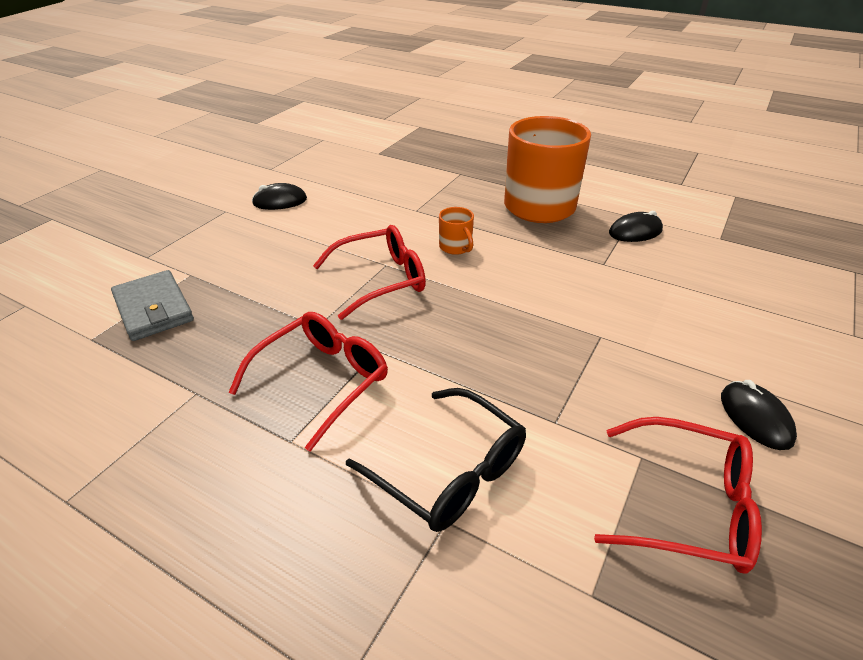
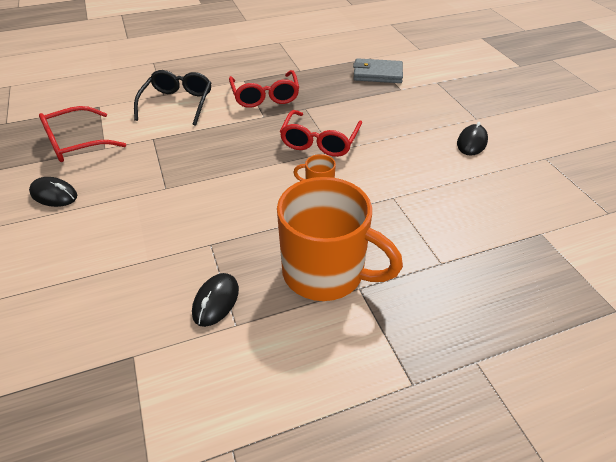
camera: 130 degrees right, 5 degrees up
black glasses [346,388,526,532] -> black glasses turned 105 degrees clockwise [134,70,211,126]

